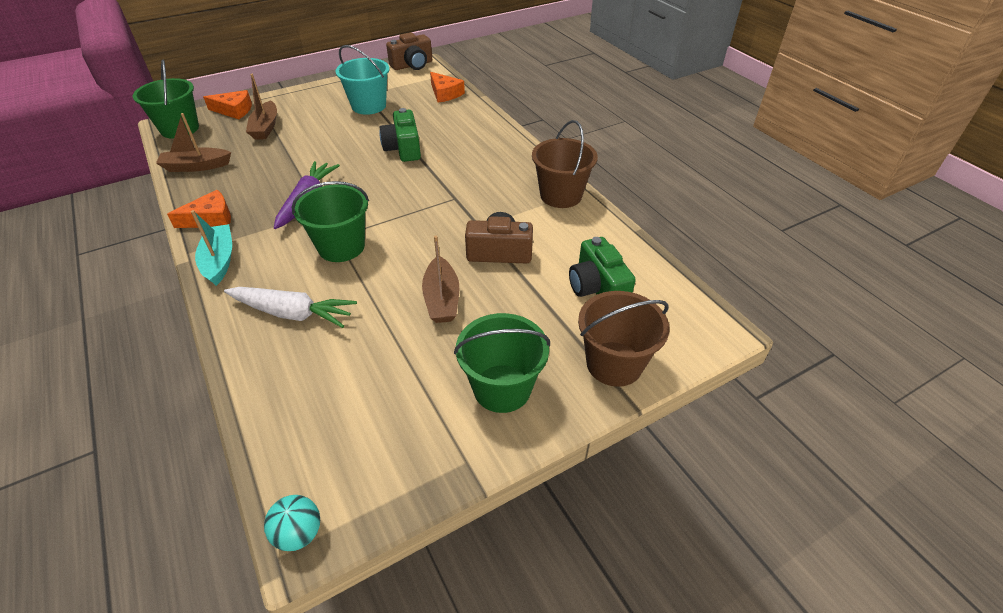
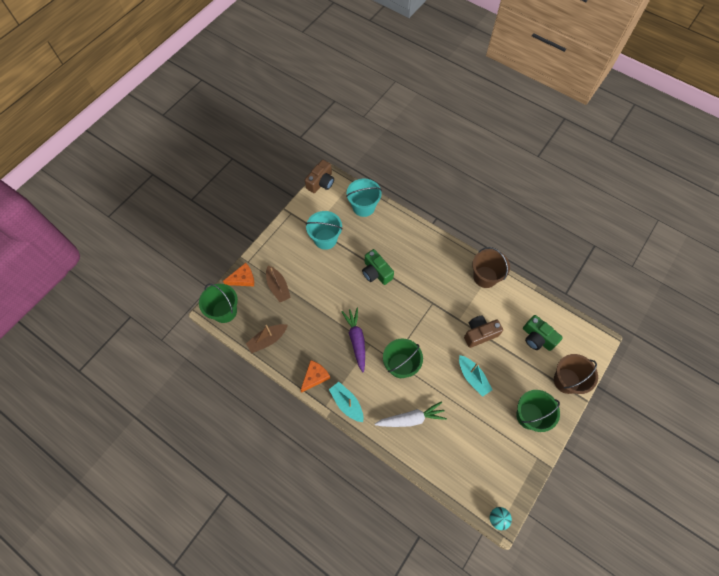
camera: 25 degrees left, 20 degrees up
brown boat [422,236,459,323] -> turquoise boat [459,355,493,397]
orange cheese [430,72,465,103] -> turquoise bucket [346,179,382,217]

